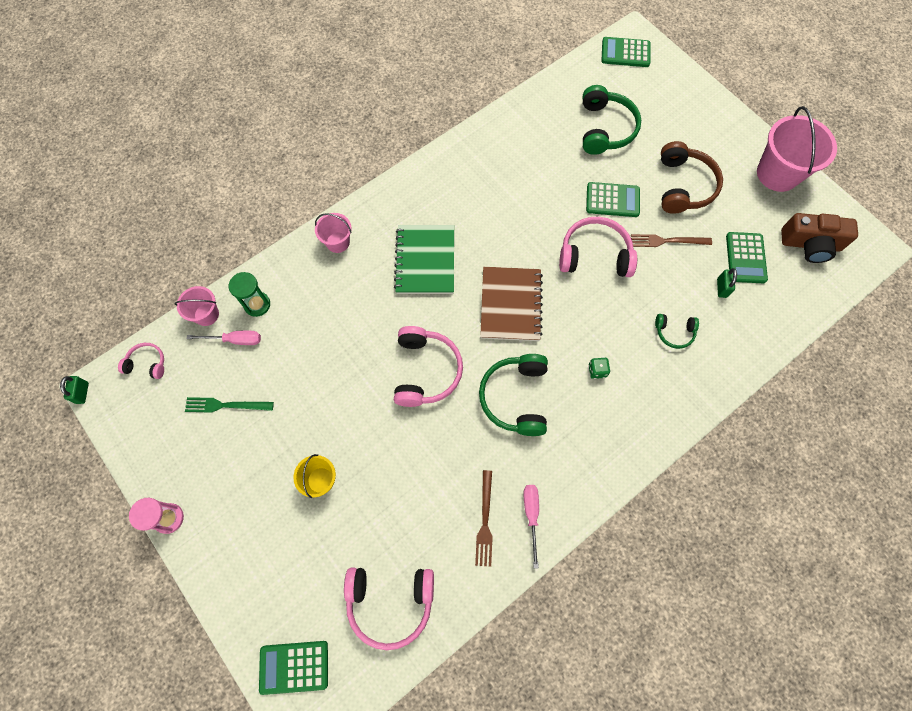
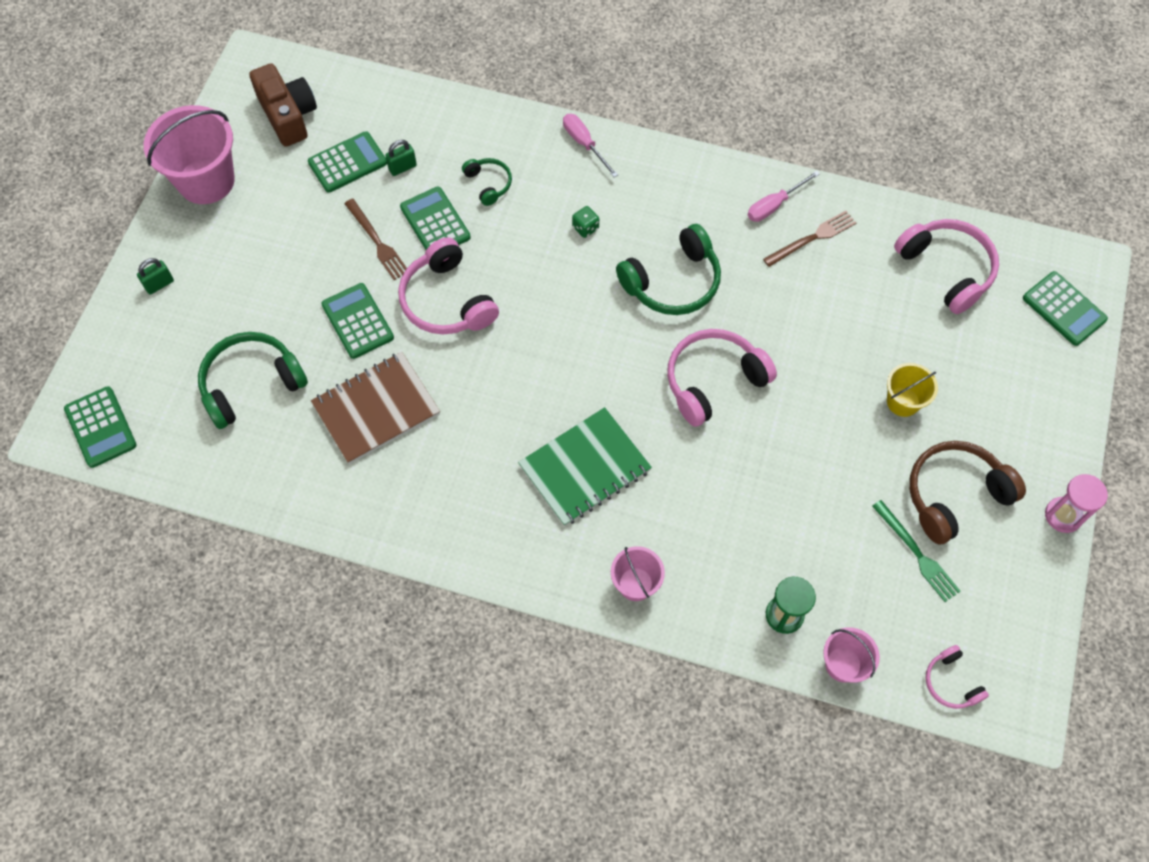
camera: 125 degrees left, 5 degrees down
green padlock [60,376,89,404] -> green padlock moved to [137,258,174,295]
pink screwdriver [187,331,261,345] -> pink screwdriver moved to [563,114,618,177]
brown notebook [480,267,543,341] -> brown notebook moved to [311,352,440,464]
brown headphones [661,141,723,214] -> brown headphones moved to [909,441,1026,544]
none -> green calculator [400,187,471,250]

